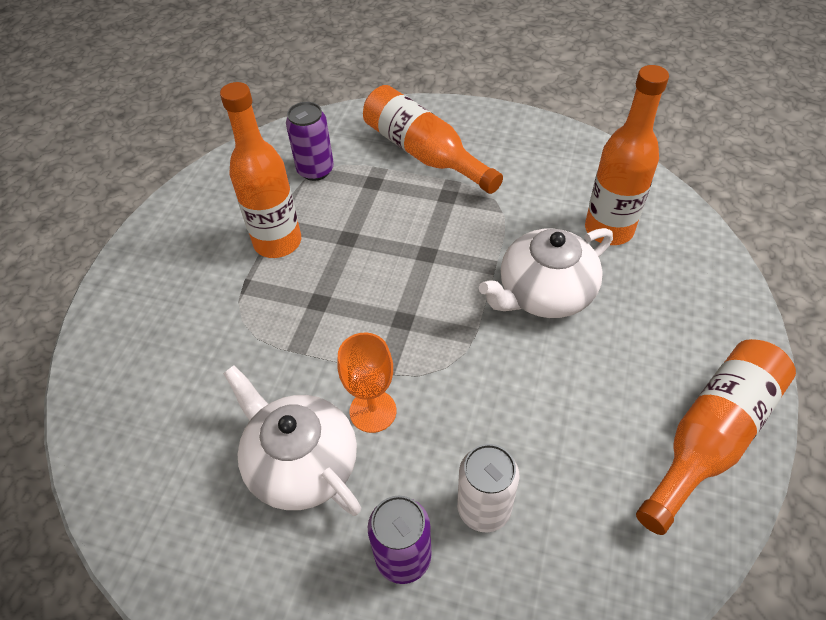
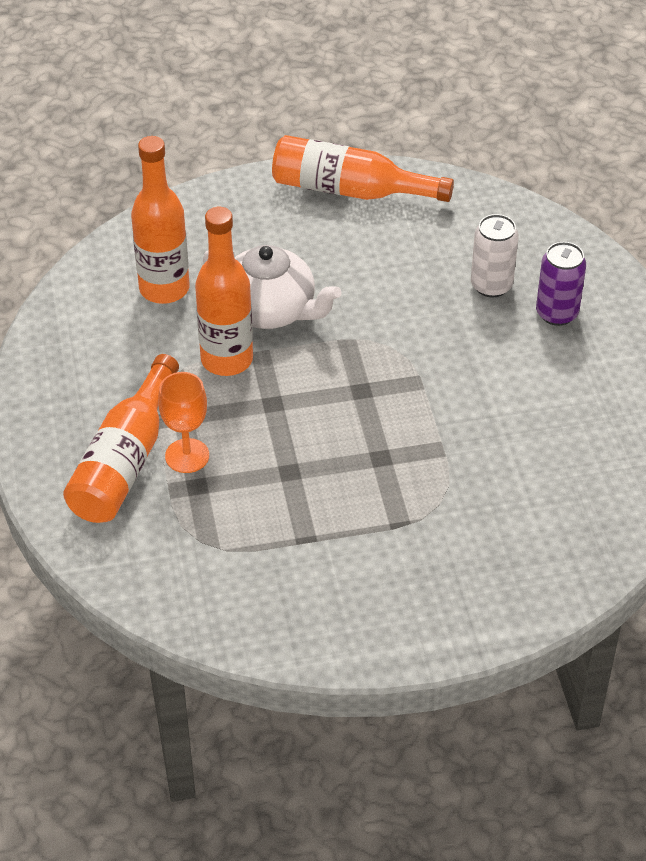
camera: 120 degrees left, 5 degrees down
orange bottle [220,82,301,258] -> orange bottle moved to [195,207,253,376]
white teapot [223,365,361,516] -> none
purple can [286,102,334,181] -> none
orange goblet [337,333,396,433] -> orange goblet moved to [158,372,209,473]

